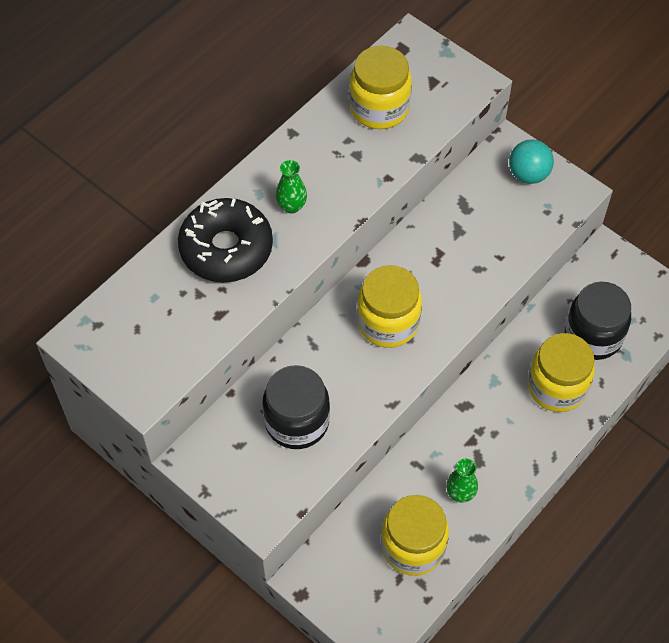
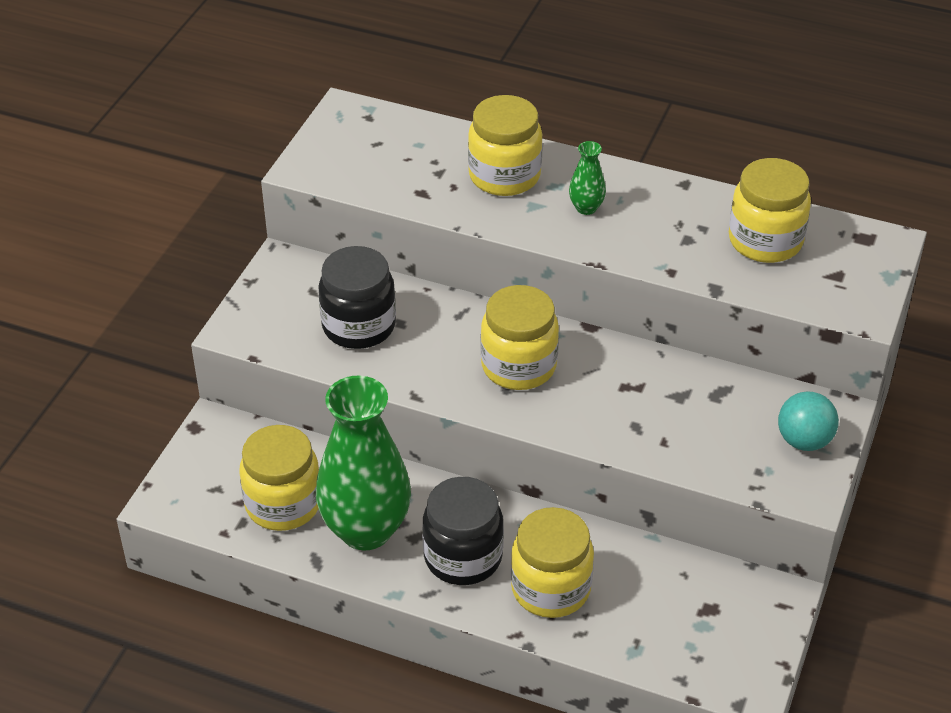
camera: 70 degrees right, 15 degrees down
black donut [178,198,273,283] -> yellow jar [468,95,543,196]
green vase [446,459,478,503] -> green vase [316,375,411,551], size x2.40
black jar [565,281,631,360] -> black jar moved to [422,477,504,585]

